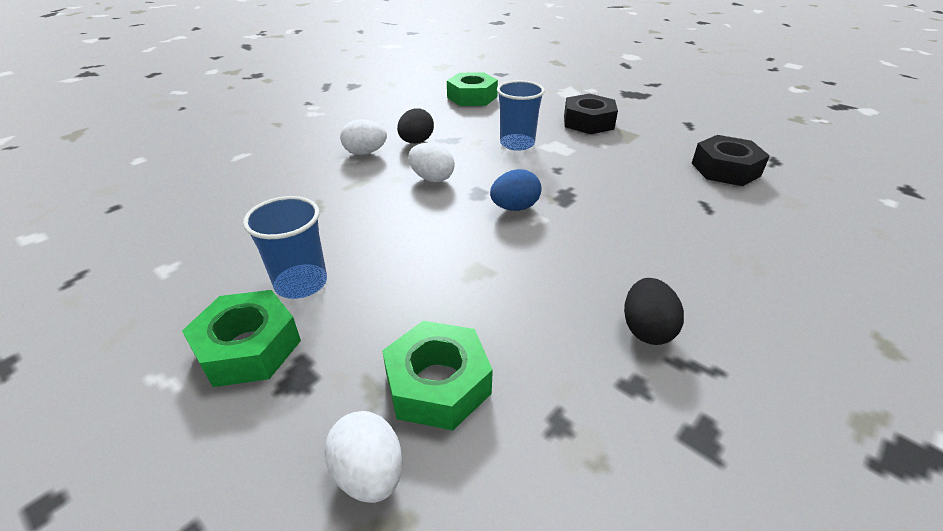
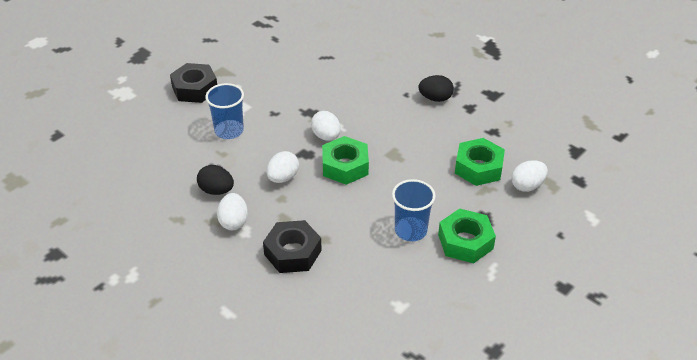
camera: 90 degrees left, 5 degrees up
green nut [447,72,498,106] -> green nut moved to [322,136,369,185]
blue egg [490,169,541,211] -> white egg [311,111,341,141]
black nut [692,135,770,186] -> black nut moved to [263,220,322,273]

